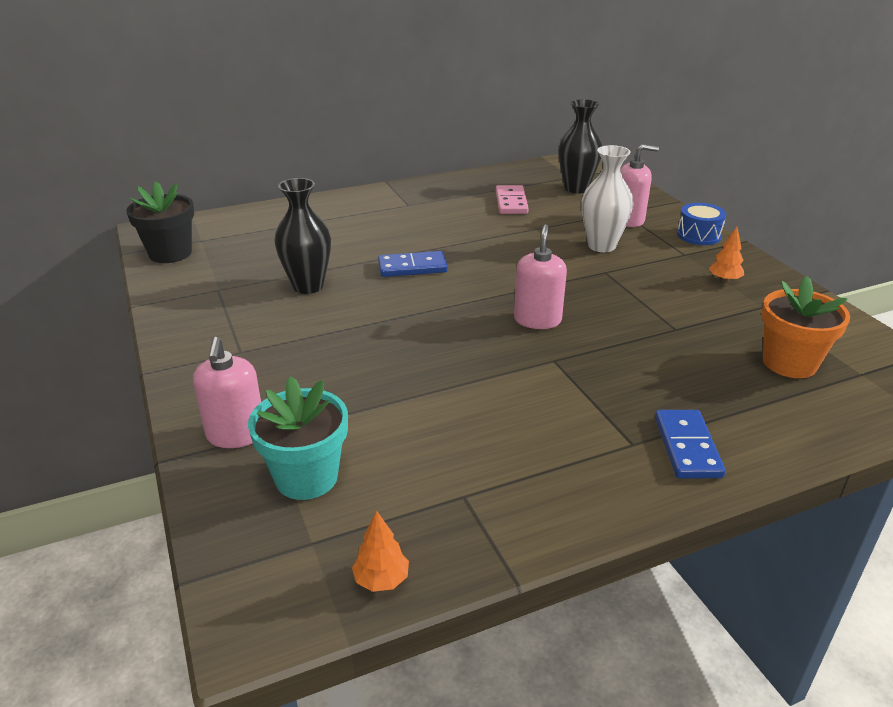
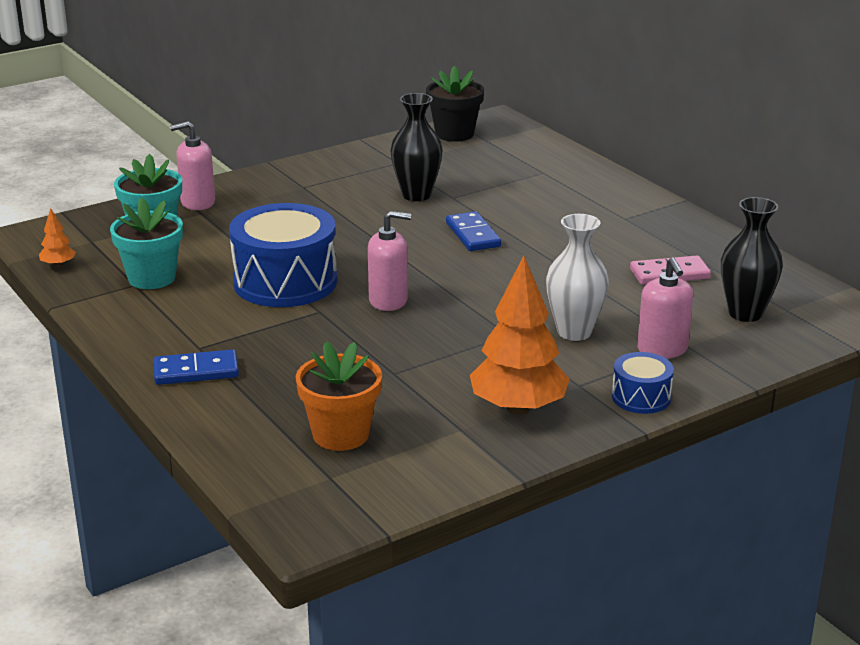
camera: 80 degrees right, 5 degrees down
orange tree [708,227,744,282] -> orange tree [470,255,570,415], size x2.30
none -> turquoise flower pot [110,198,183,289]
none -> blue drum [229,203,337,307]

